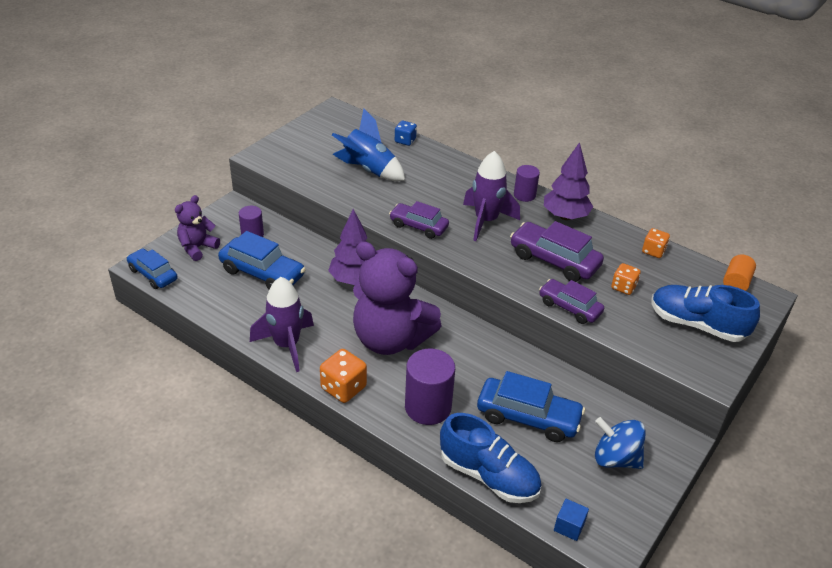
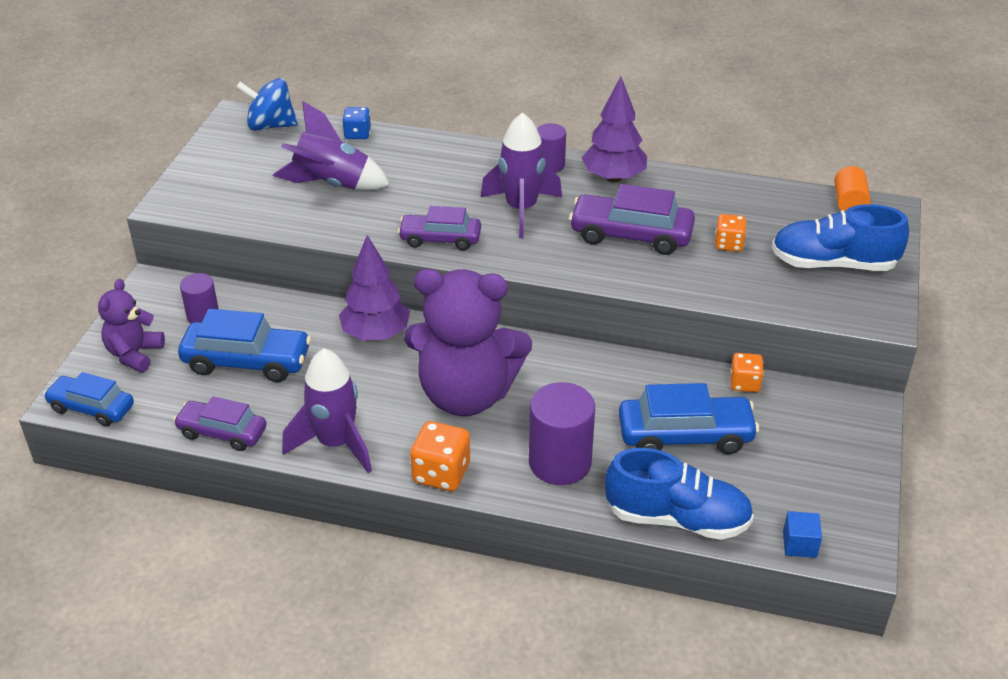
camera: 20 degrees left, 0 degrees up
blue rocket [332,109,405,181] -> purple rocket [273,101,390,190]
purple car [539,279,604,324] -> purple car moved to [173,396,267,451]
blue spinning top [595,417,646,469] -> blue spinning top moved to [236,78,298,131]
orange dice [642,228,670,258] -> orange dice moved to [730,353,764,392]

